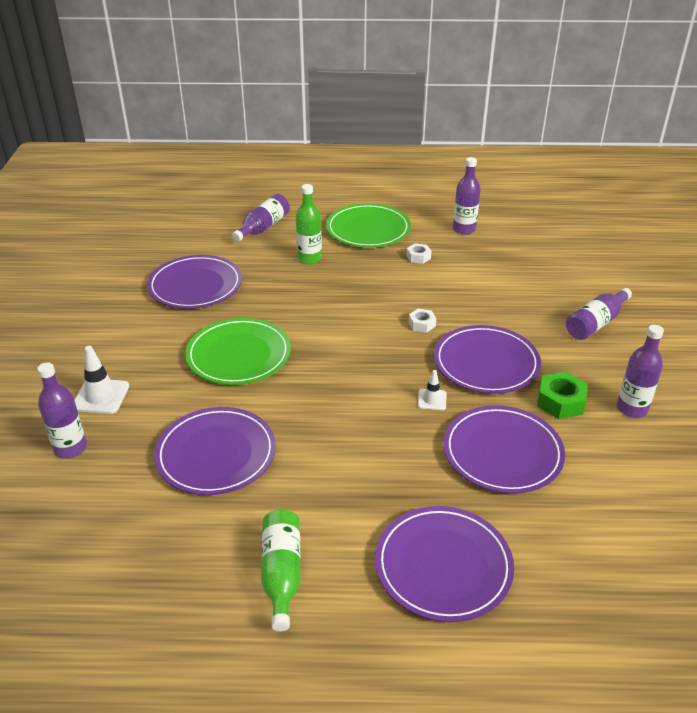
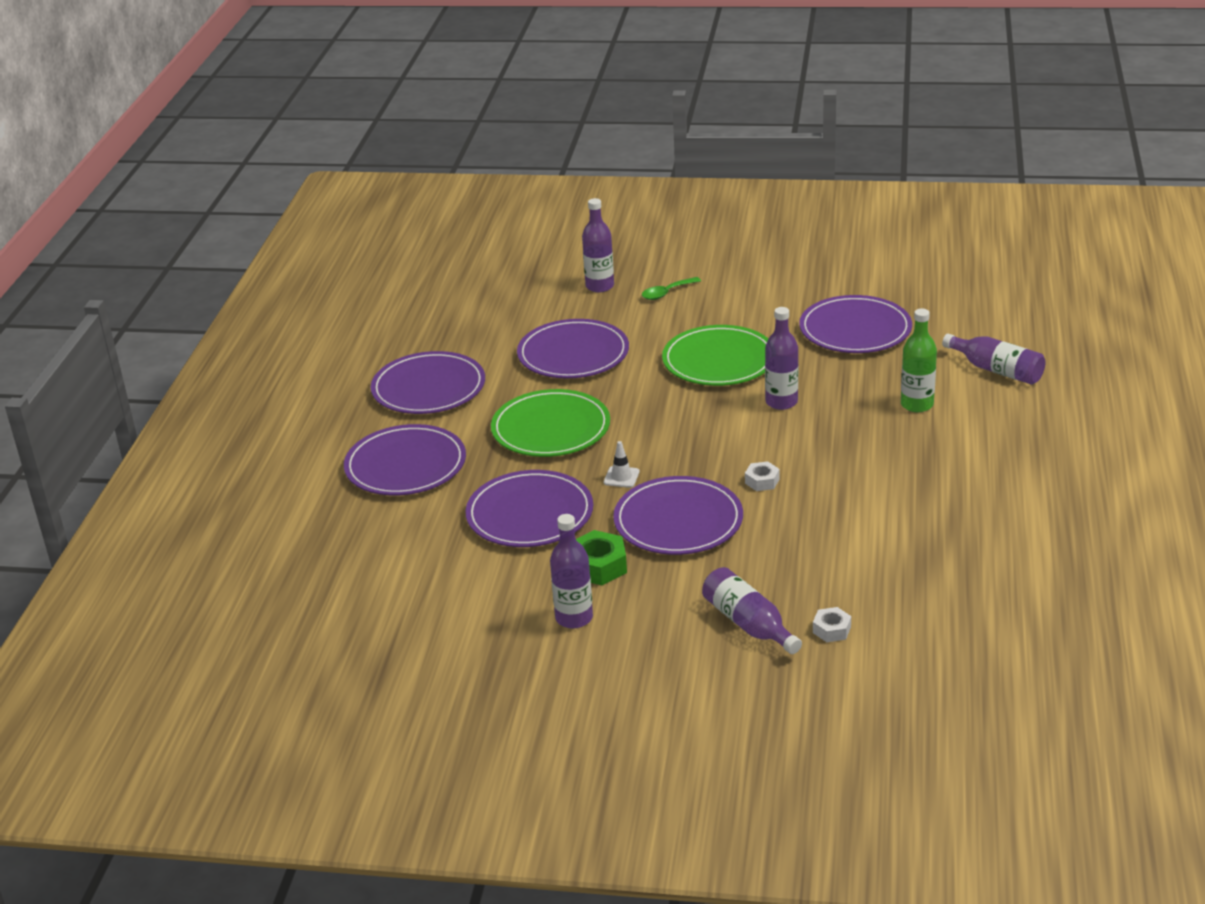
camera: 100 degrees right, 5 degrees down
white traffic cone [75,346,129,414] -> green spoon [642,277,701,300]
green bottle [261,509,301,631] -> purple plate [371,351,485,414]
green plate [326,203,411,248] -> green plate moved to [491,389,610,457]
white nut [407,243,432,264] -> white nut moved to [813,607,851,642]
purple bottle [453,157,481,235] -> purple bottle moved to [765,307,798,410]

